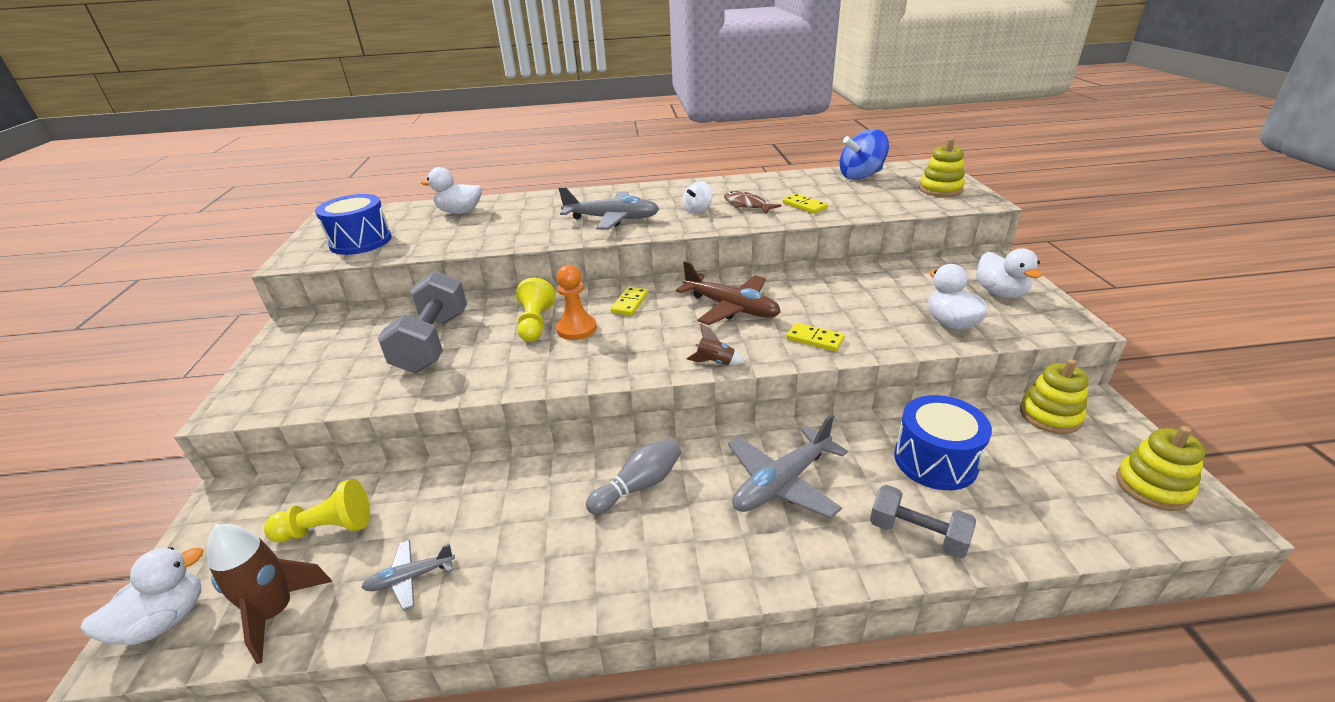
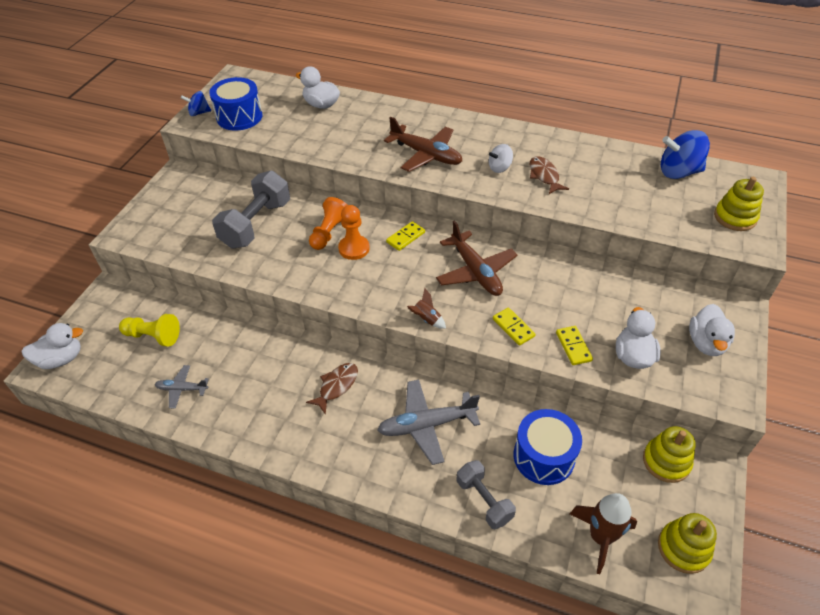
camera: 25 degrees right, 15 degrees up
brown rocket [207,524,332,664] -> brown rocket moved to [570,493,637,574]
yellow pawn [516,278,555,342] -> orange pawn [309,197,347,250]
grey plane [559,187,659,230] -> brown plane [384,117,462,172]
grey bowling pin [586,439,681,515] -> brown fish [306,363,358,415]
yellow domino [783,194,828,214] -> yellow domino moved to [556,326,593,365]
none -> blue spinning top [181,91,211,116]

